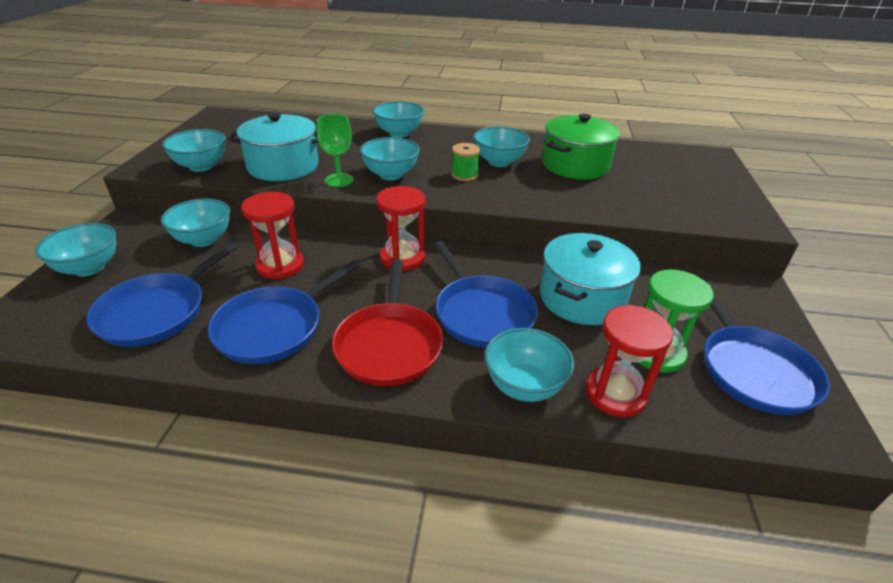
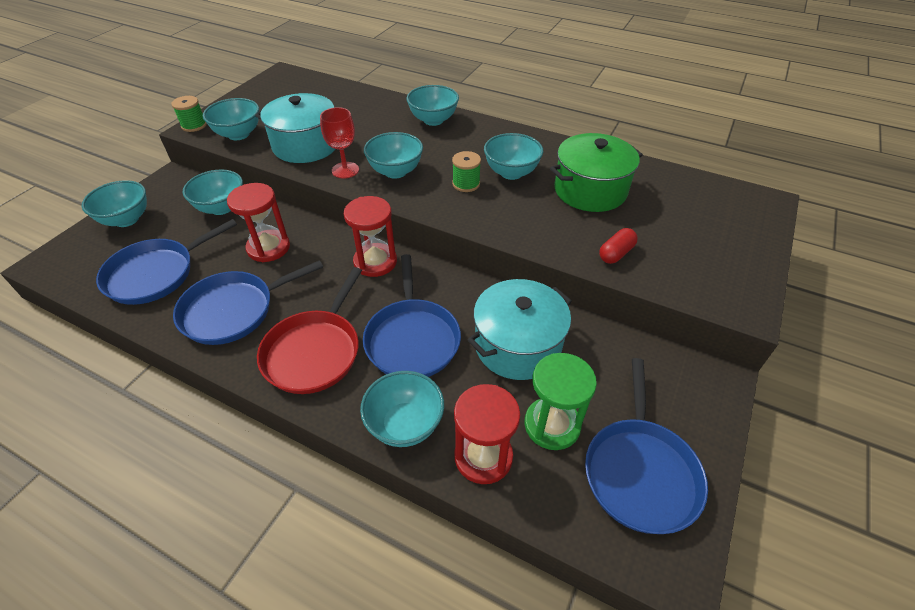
camera: 20 degrees right, 10 degrees up
green goblet [316,114,353,187] -> red goblet [320,107,359,178]
none -> green spool [171,96,207,132]
none -> red capsule [599,228,638,264]

